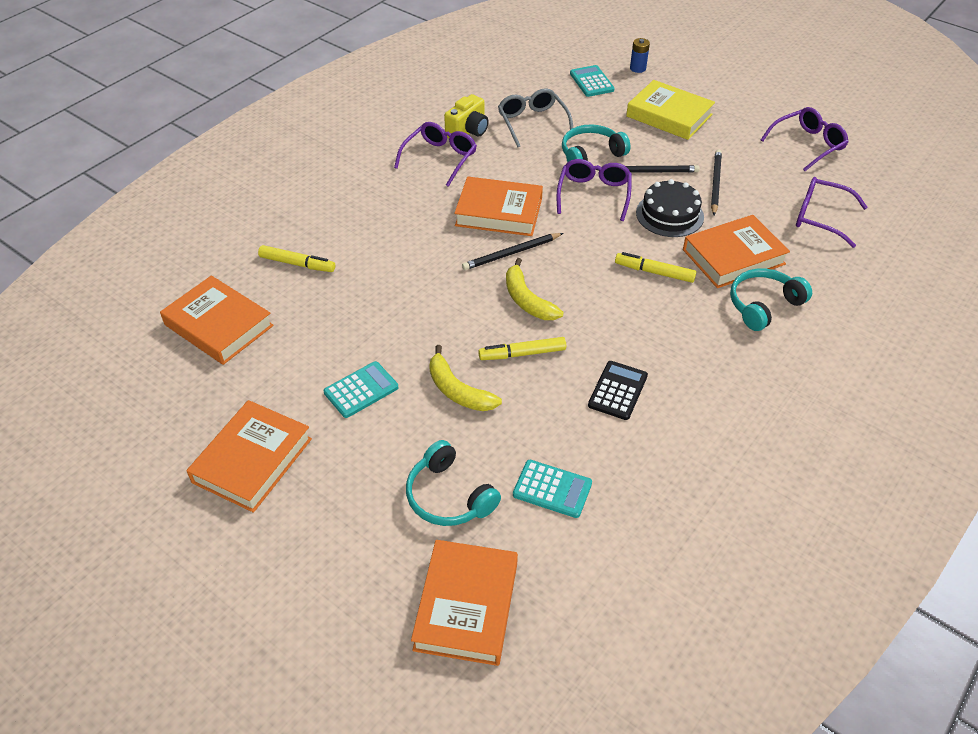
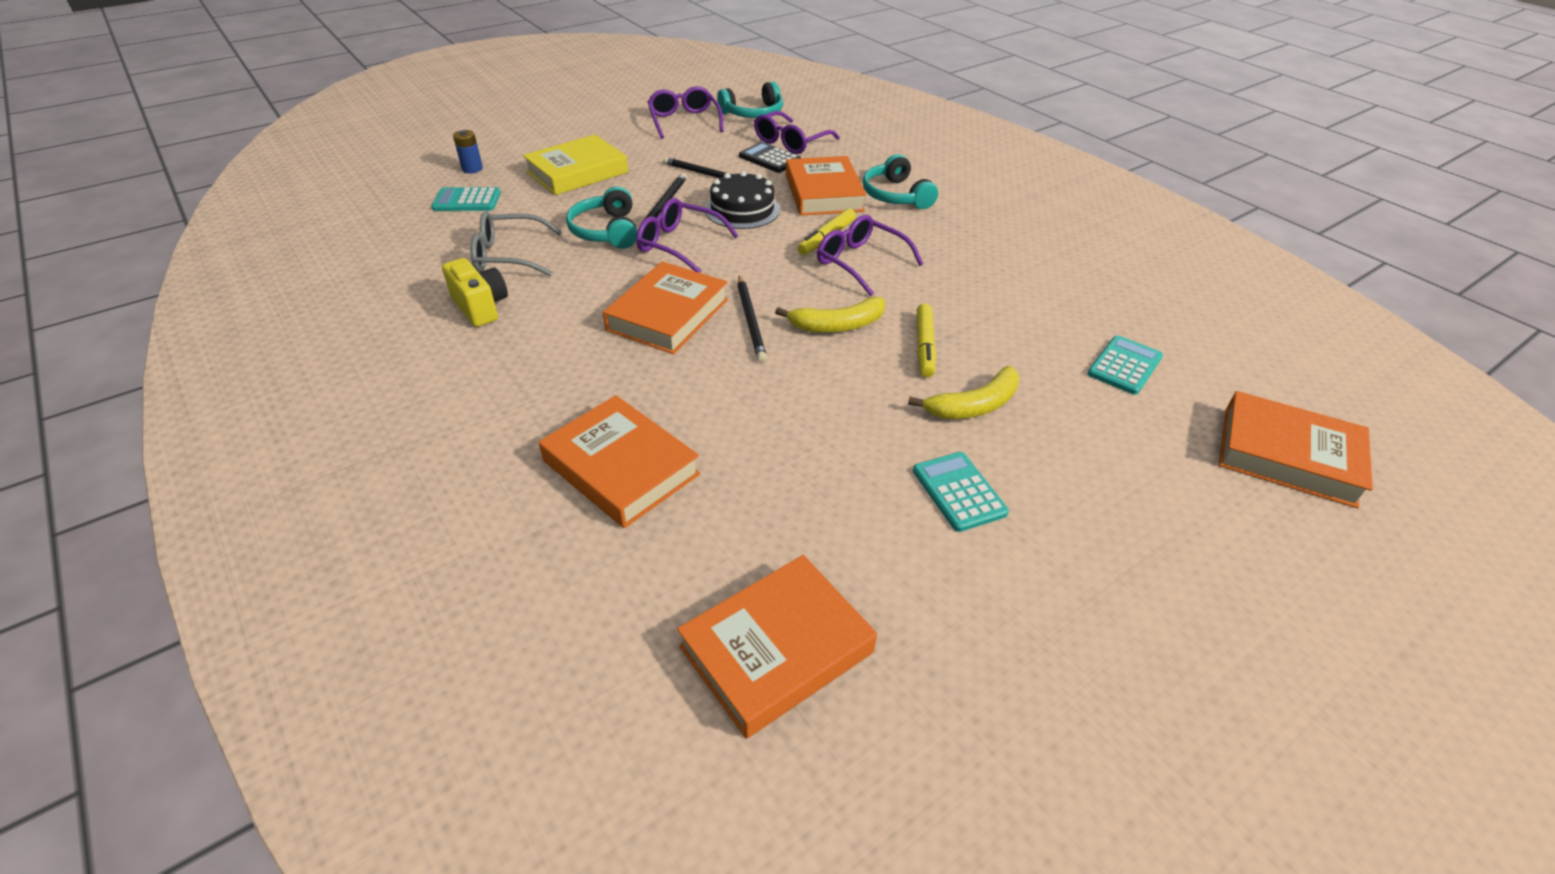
camera: 75 degrees left, 5 degrees down
orange book [186,400,312,513] -> orange book moved to [539,395,700,528]
yellow marker [258,245,335,272] -> none
purple glasses [394,122,477,187] -> purple glasses moved to [817,215,923,296]
turquoise headphones [406,440,501,526] -> turquoise headphones moved to [717,81,783,118]
black calculator [588,361,648,420] -> black calculator moved to [739,142,801,173]

